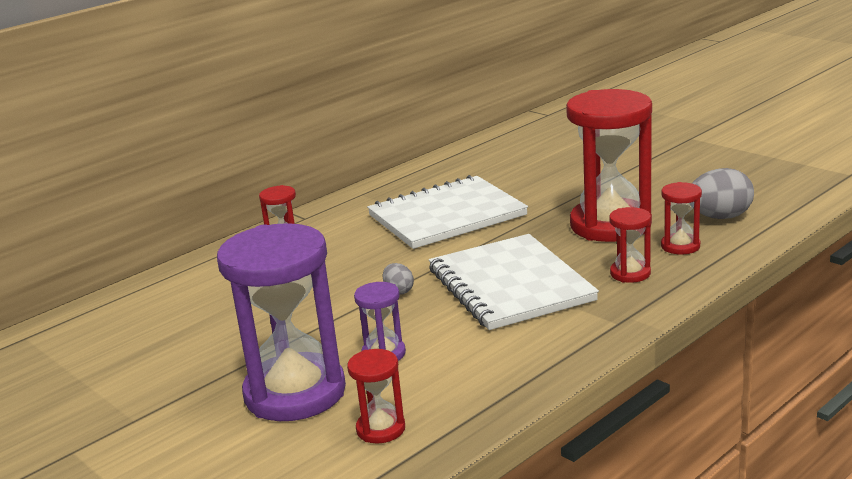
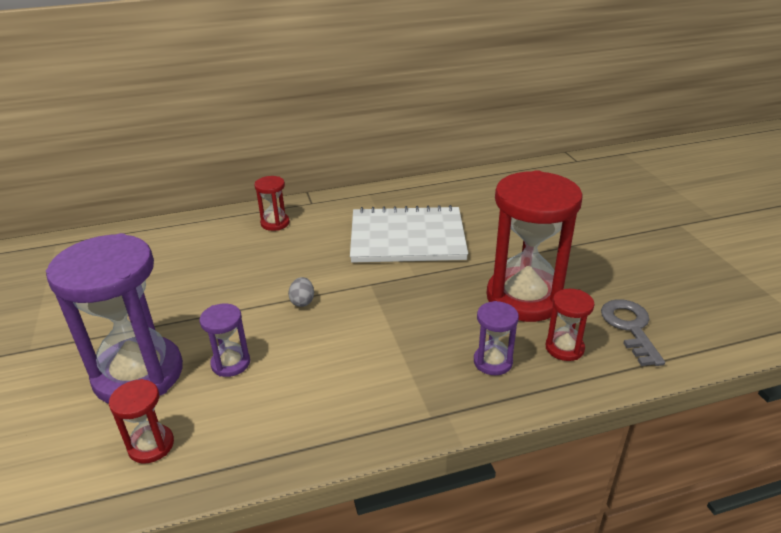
camera: 25 degrees right, 10 degrees up
white notebook [429,234,599,330] -> none
red hourglass [609,207,651,283] -> purple hourglass [474,301,519,375]
grey egg [692,168,754,219] -> grey key [601,299,665,366]

